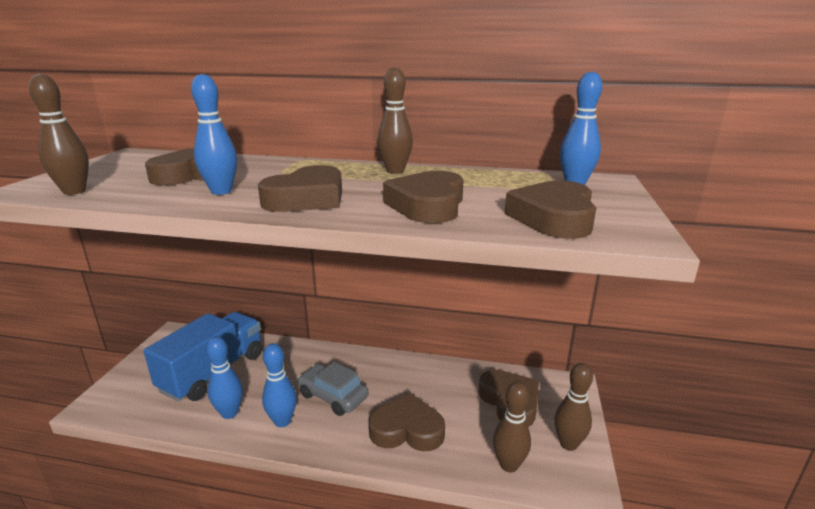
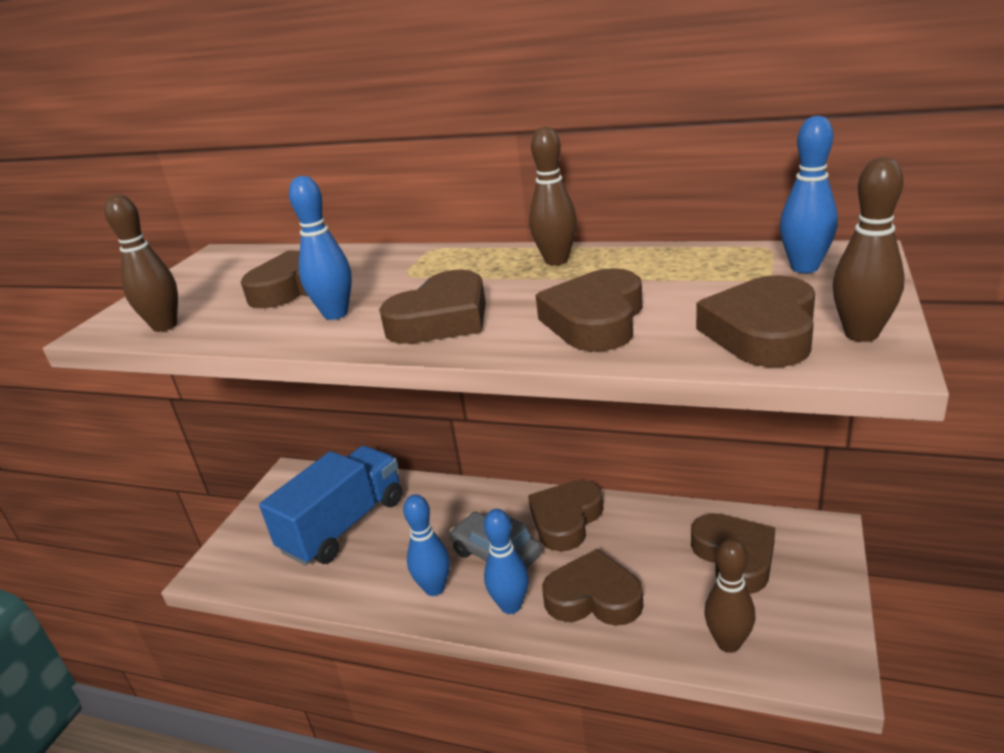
camera: 10 degrees right, 5 degrees up
blue bowling pin [206,336,243,419] -> blue bowling pin moved to [484,509,529,614]
brown bowling pin [555,363,593,451] -> brown bowling pin moved to [833,157,905,342]
none -> brown heart [528,480,603,551]

